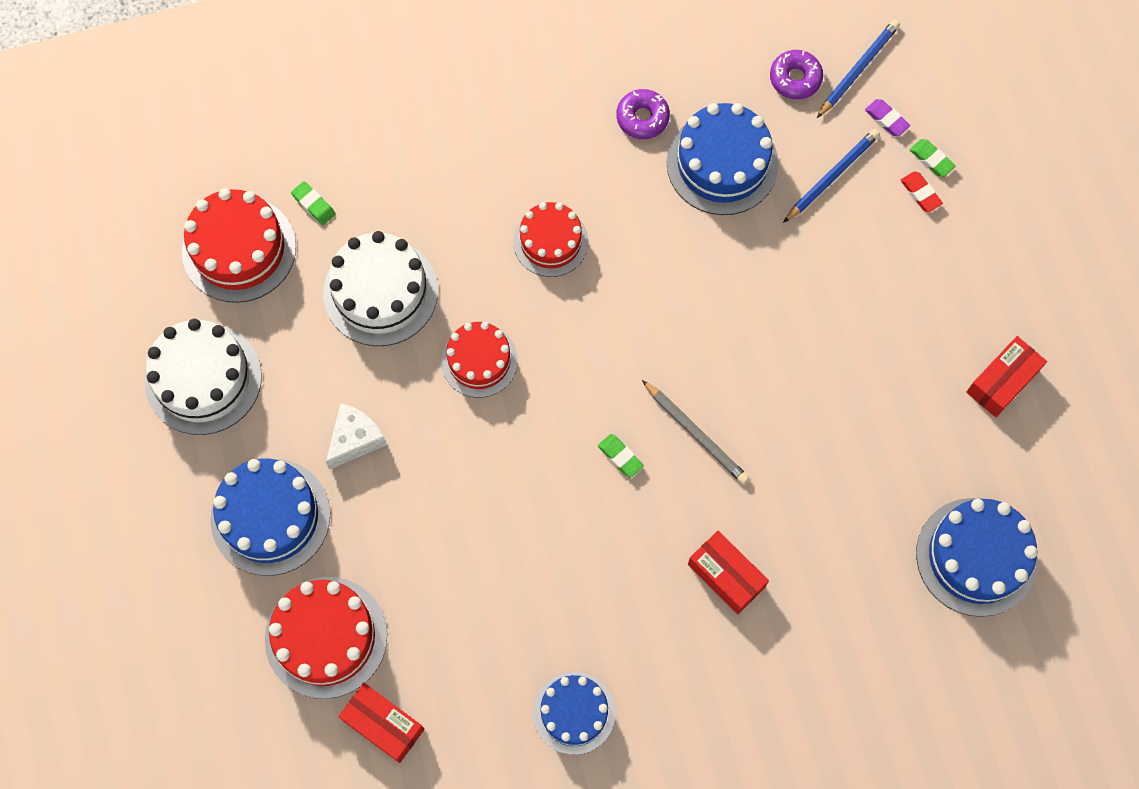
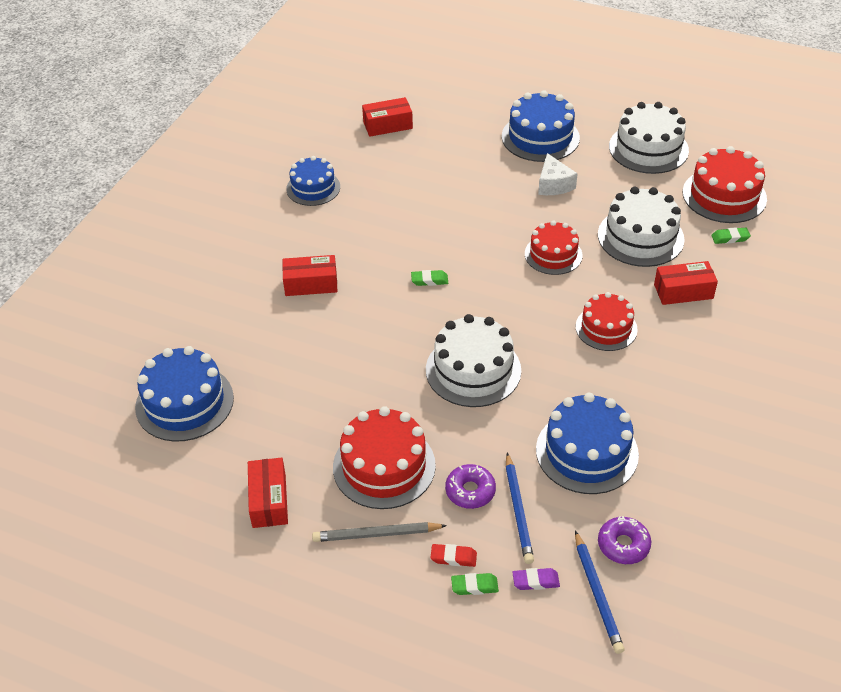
camera: 130 degrees right, 25 degrees down
red cake [265,577,387,699] -> red cake moved to [333,406,436,509]
purple donut [616,89,670,139] -> purple donut moved to [445,464,496,509]
grey pencil [642,380,749,484] -> grey pencil moved to [312,522,447,542]
none -> white cake [426,314,521,407]
none -> red box [654,261,718,305]

